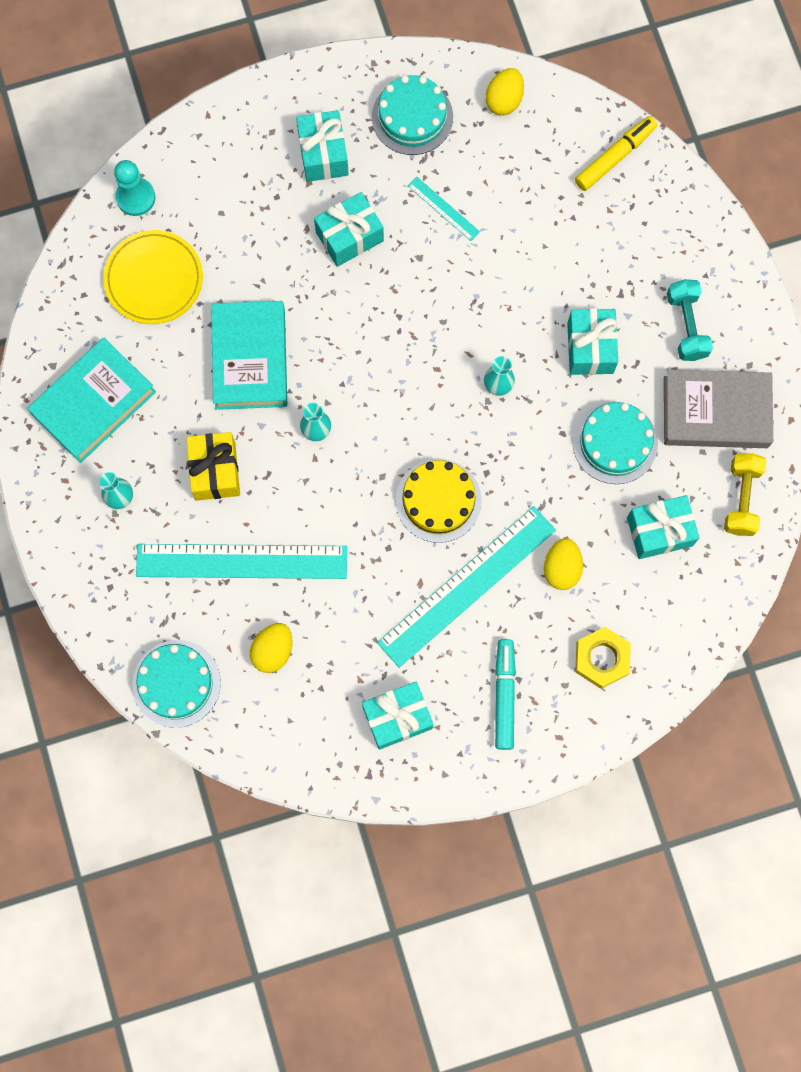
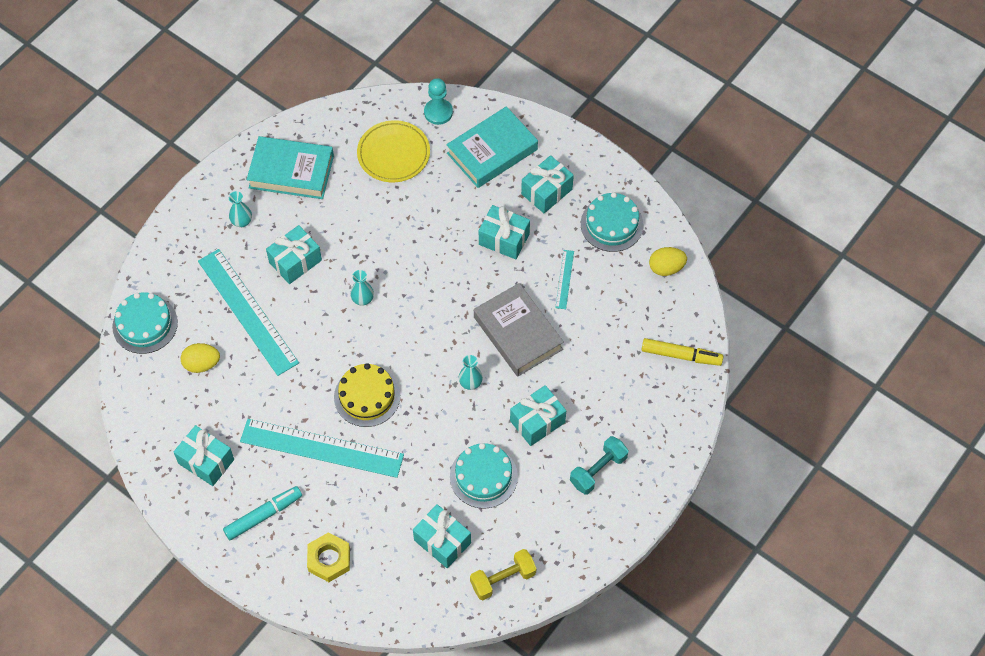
camera: 55 degrees right, 15 degrees down
yellow gift [186,432,240,501] -> turquoise gift [266,225,322,284]
turquoise book [211,301,287,410] -> turquoise book moved to [446,106,538,188]
yellow egg [544,538,583,590] -> none
grey book [664,369,773,448] -> grey book moved to [474,283,564,377]

